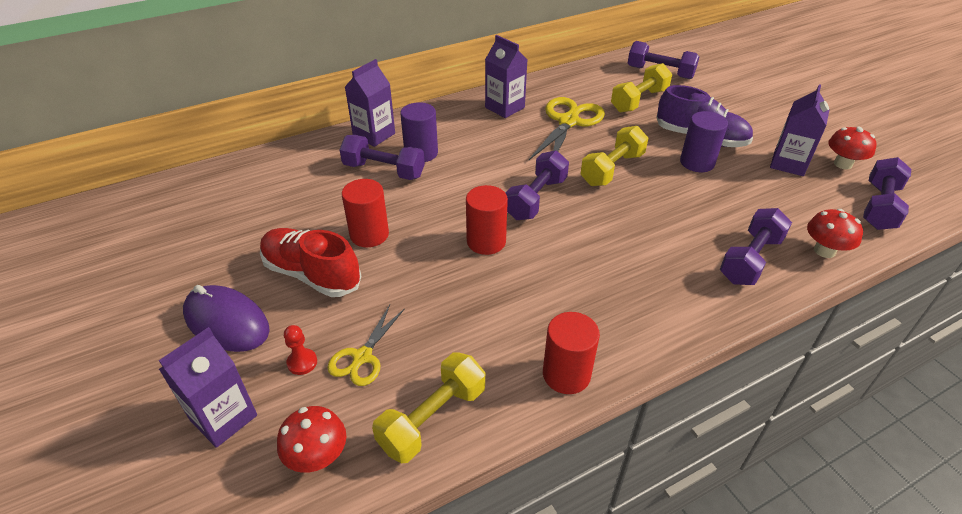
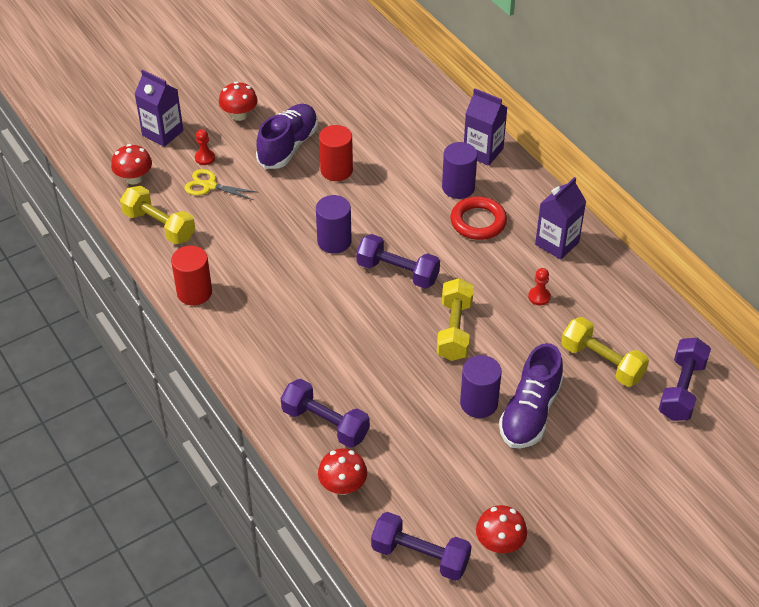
camera: 85 degrees right, 5 degrees up
purple mouse [183,285,270,352] -> red mushroom [219,81,258,121]
red shoe [260,228,361,297] -> purple shoe [256,104,318,169]
purple dumbbell [339,135,425,180] -> none
red cylinder [466,185,508,255] -> purple cylinder [316,195,352,254]
yellow scissors [529,97,605,160] -> red pawn [528,268,551,306]
yellow dumbbell [581,126,648,186] -> yellow dumbbell turned 60 degrees clockwise [437,278,474,361]
purple carton [770,84,830,176] -> none
none -> red ring [451,196,507,240]

